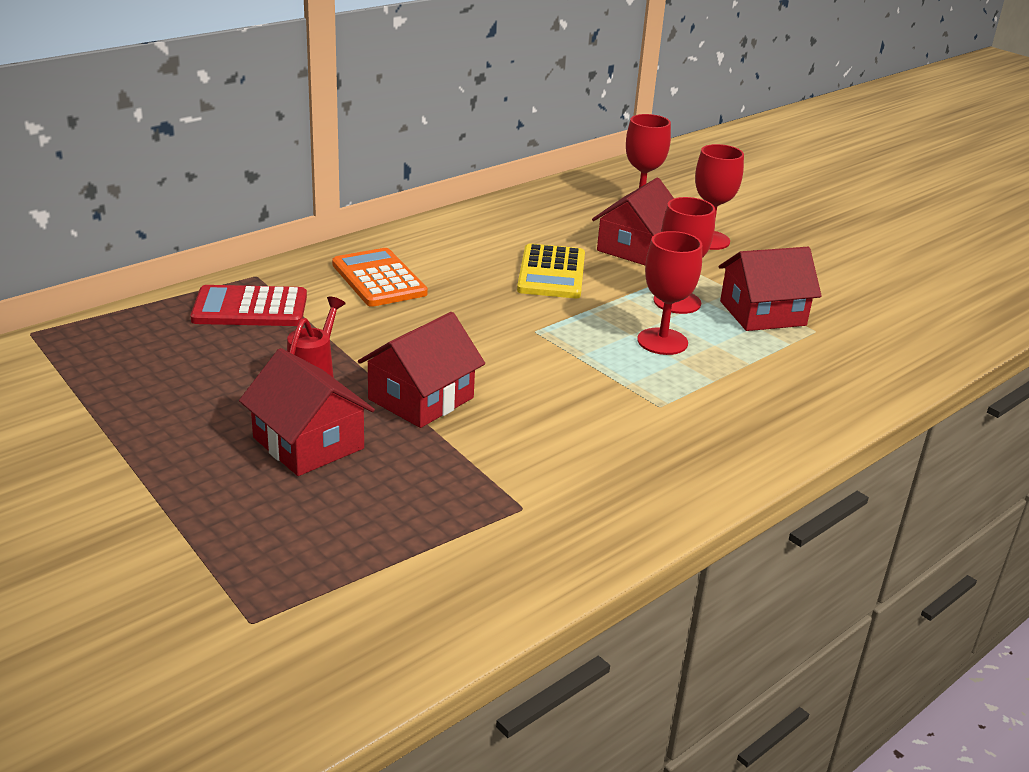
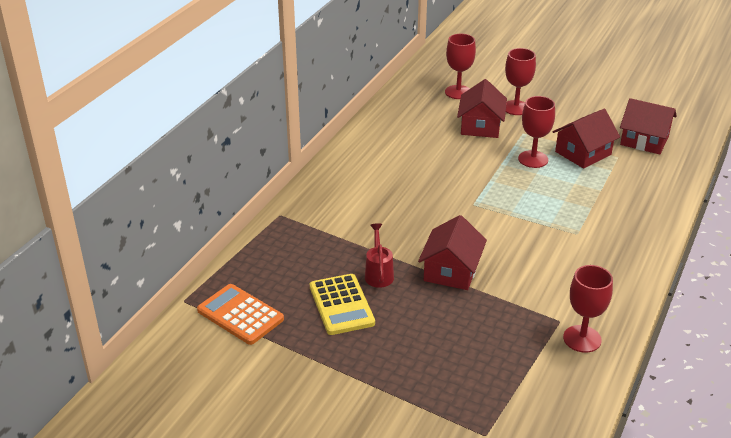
camera: 20 degrees left, 5 degrees up
red calculator [190,285,307,326] -> none
red house [239,348,375,476] -> red house moved to [620,98,677,154]
orange calculator [332,248,428,307] -> orange calculator moved to [197,284,284,345]
yellow calculator [517,244,585,298] -> yellow calculator moved to [310,274,375,335]
red goblet [637,231,702,355] -> red goblet moved to [563,265,613,353]

